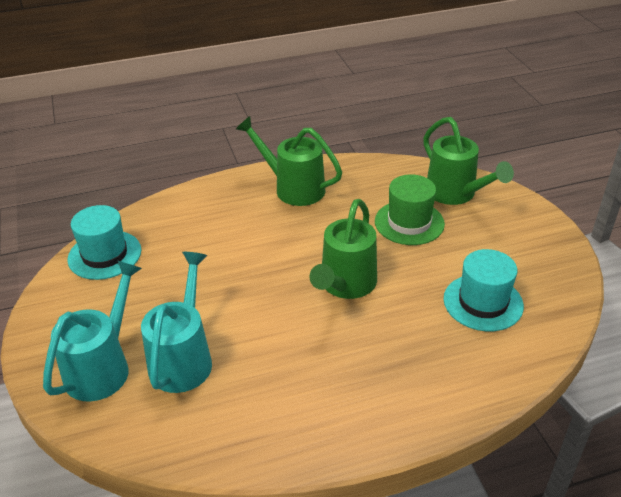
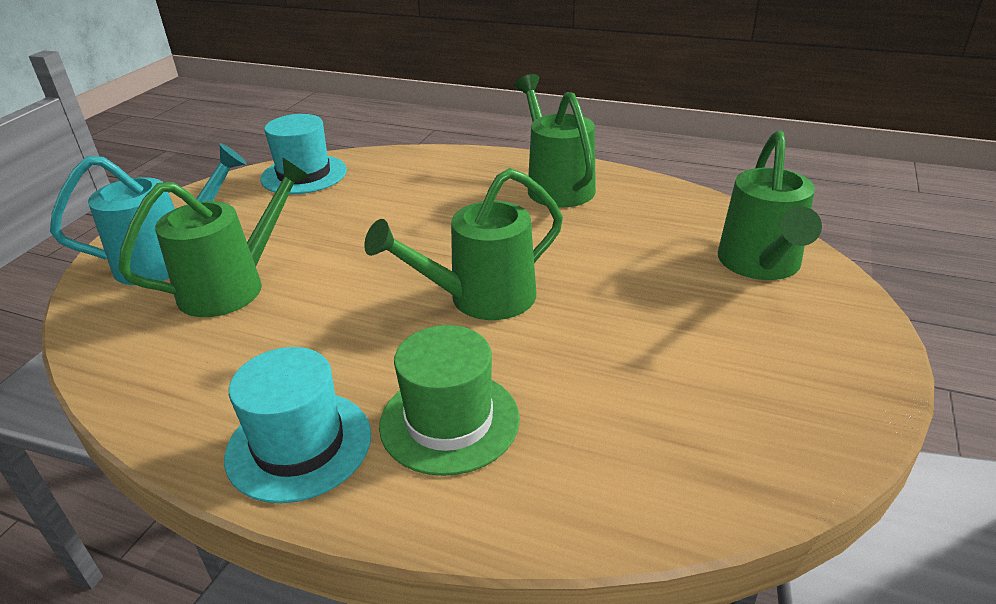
camera: 40 degrees right, 5 degrees down
turquoise watering can [141,252,212,393] -> green watering can [118,158,311,317]
green hat [375,174,445,245] -> green hat moved to [379,325,520,476]
turquoise hat [443,249,524,331] -> turquoise hat moved to [224,347,371,503]

